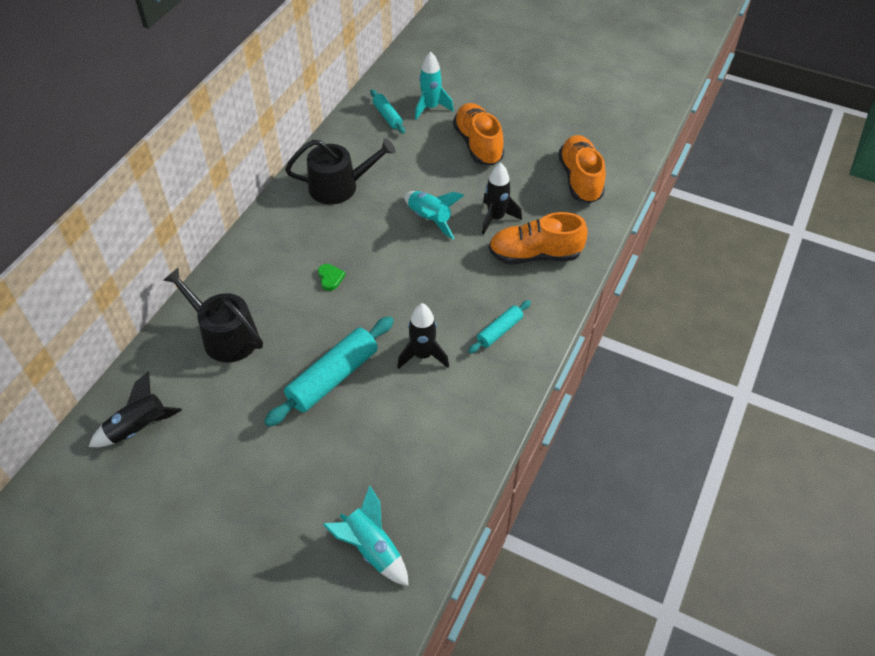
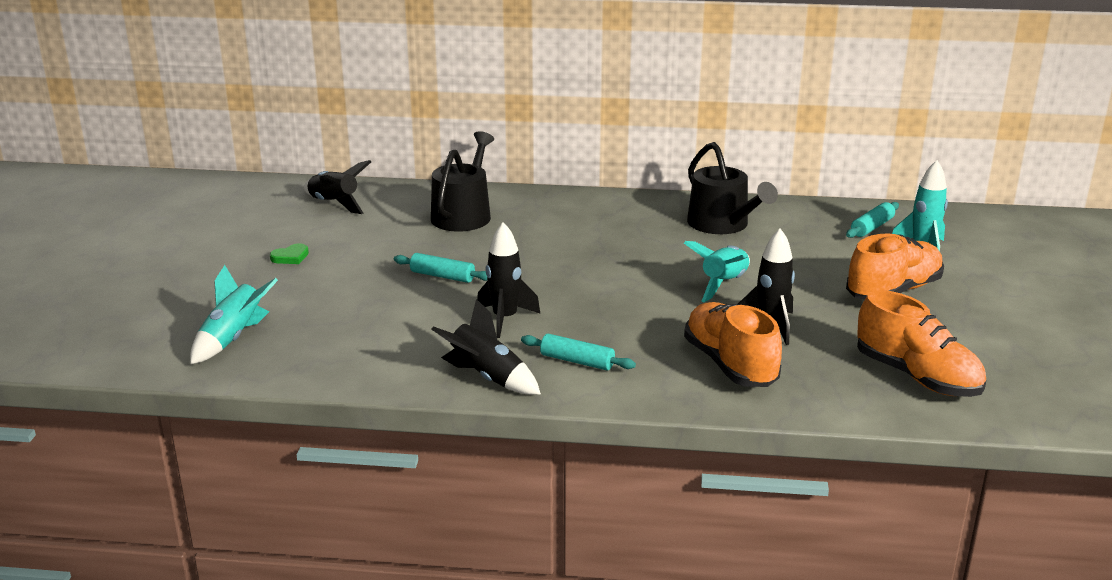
camera: 70 degrees right, 25 degrees down
turquoise rolling pin [264,316,394,427] -> turquoise rolling pin [394,253,487,283], size x0.54
green heart [318,264,346,291] -> green heart moved to [270,243,309,264]
orange shoe [558,135,606,203] -> orange shoe turned 75 degrees clockwise [857,290,986,397]
none -> black rocket [431,299,541,395]

